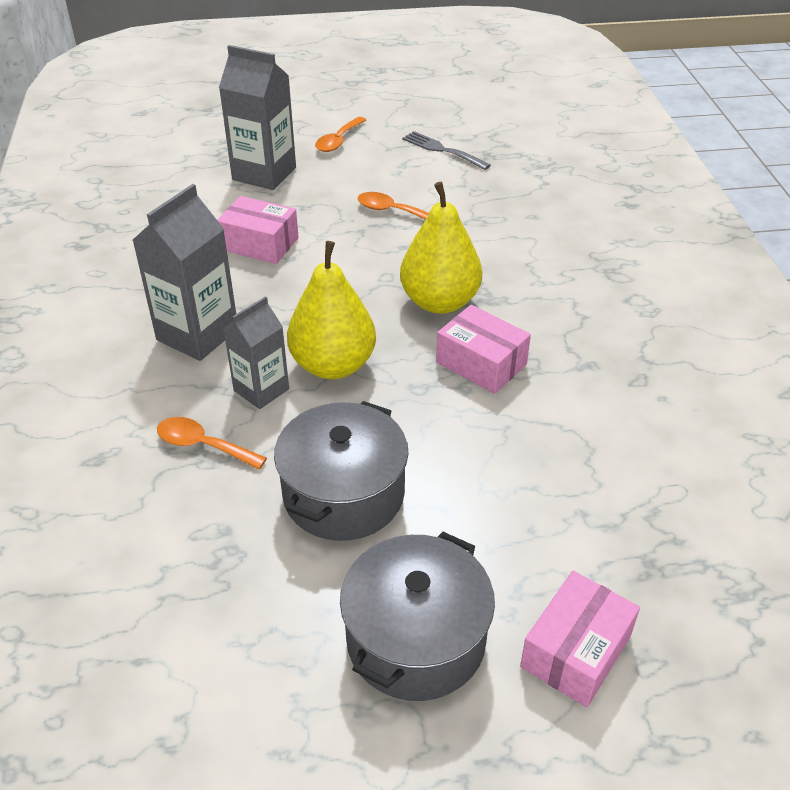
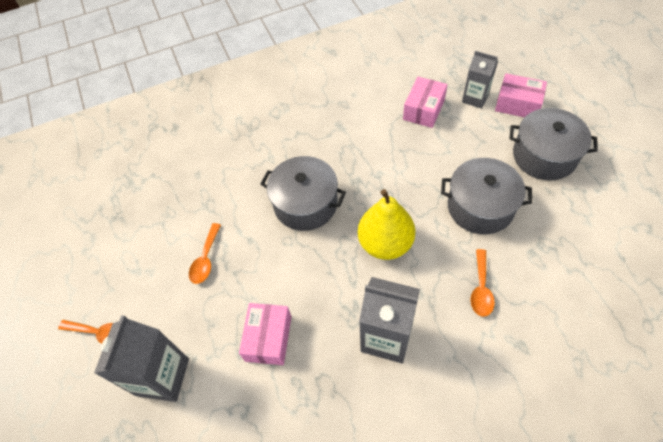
camera: 100 degrees left, 15 degrees up
grey carton [223,296,289,409] -> grey carton moved to [462,51,498,109]
yellow pear [400,182,482,314] -> grey pot [261,156,346,231]
grey fork [402,131,491,170] -> none
pink box [436,305,531,394] -> pink box moved to [403,77,448,128]

